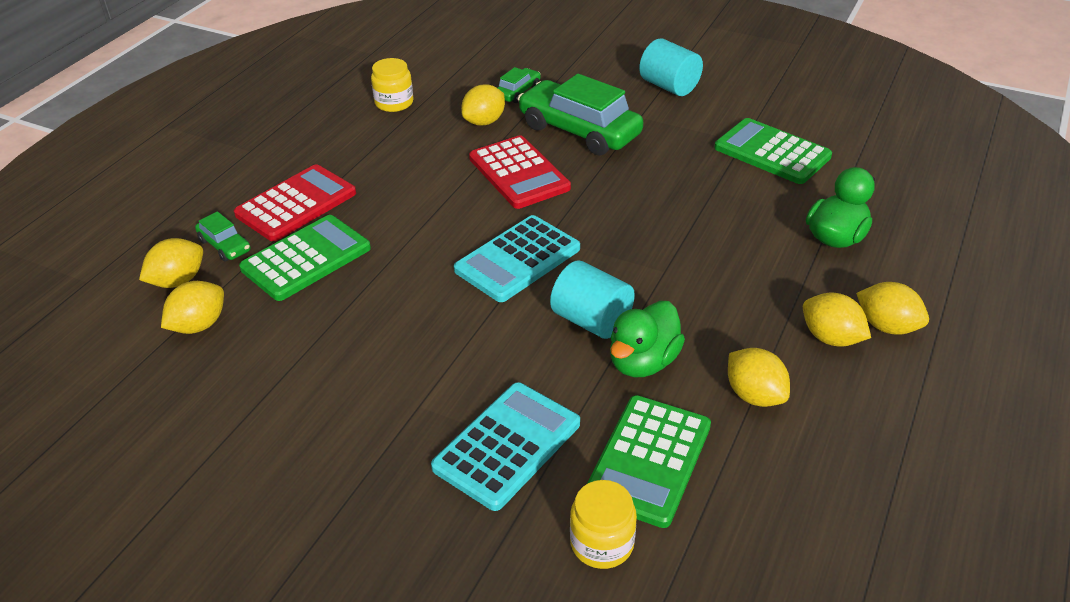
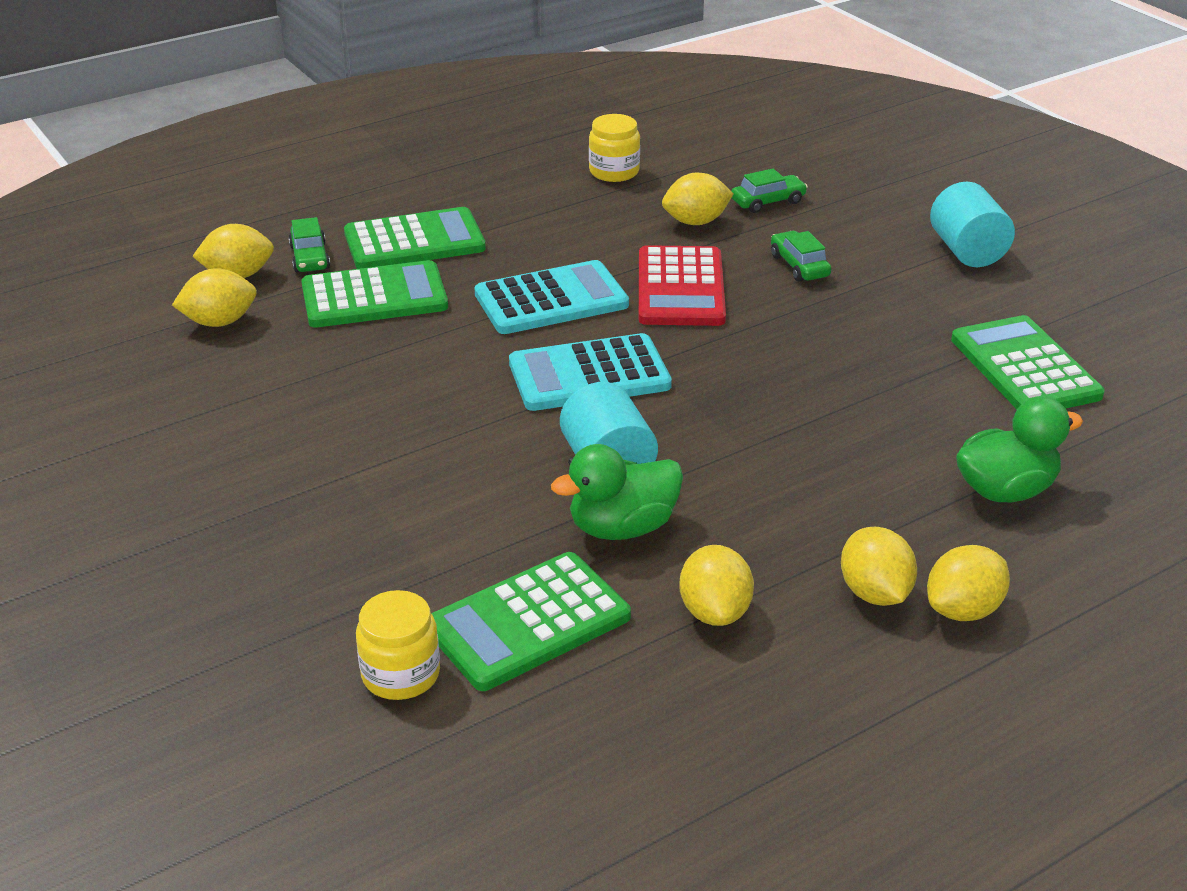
camera: 30 degrees right, 5 degrees down
red calculator [234,164,356,241] -> green calculator [344,207,486,269]
turquoise calculator [431,382,580,511] -> turquoise calculator moved to [474,260,629,334]
green car [518,74,643,155] -> green car [771,231,831,282], size x0.47
yellow lemon [856,282,929,335] -> yellow lemon turned 75 degrees clockwise [927,545,1010,621]

